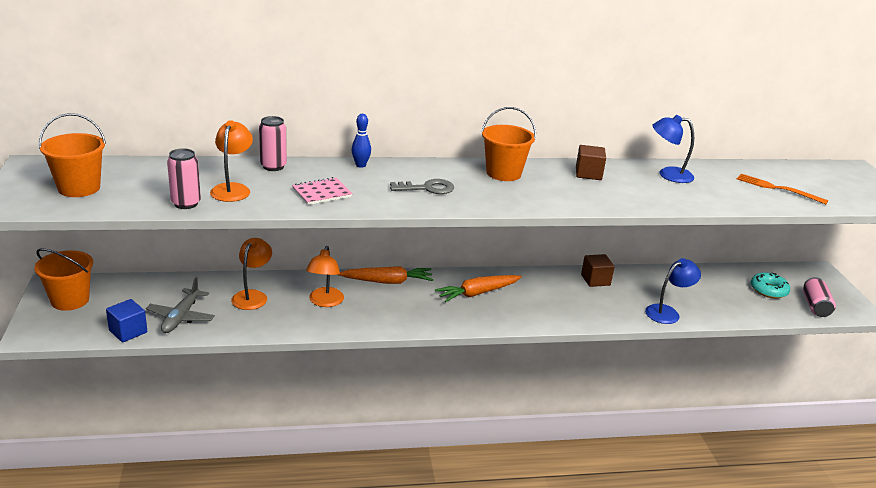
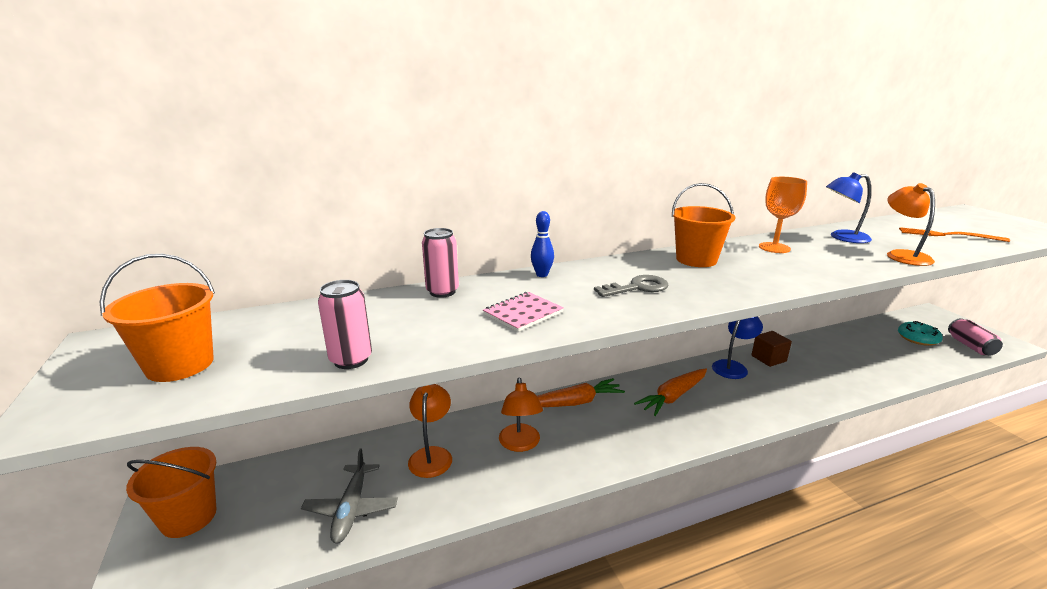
camera: 10 degrees left, 5 degrees down
blue cube [106,299,147,342] -> none
orange lamp [210,120,253,202] -> orange lamp moved to [887,183,935,266]
brown cube [576,145,606,180] -> orange goblet [759,177,807,253]
blue lamp [645,258,701,324] -> blue lamp moved to [712,316,763,379]

